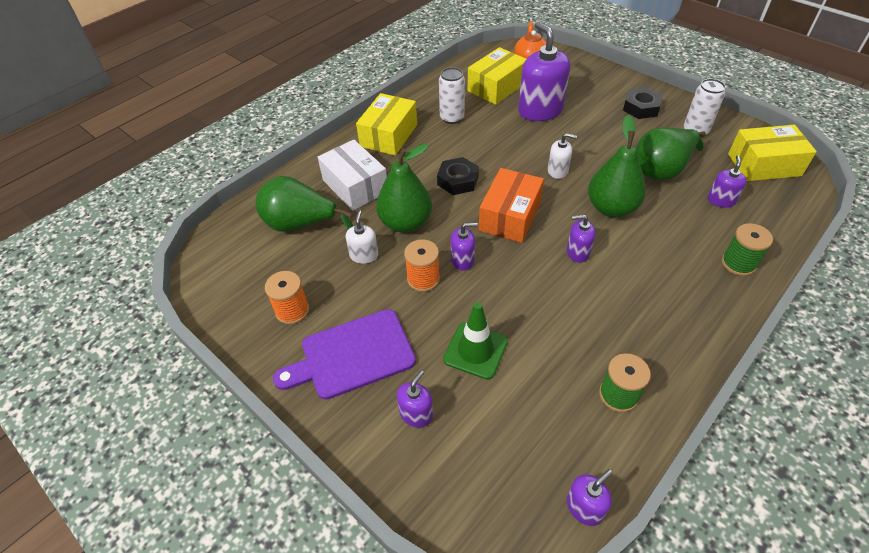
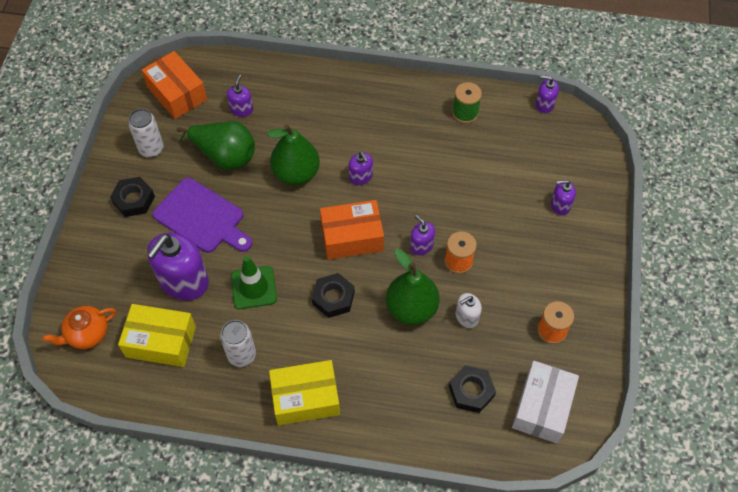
camera: 125 degrees left, 10 degrees up
green pear [256,176,353,232] -> black nut [449,365,496,413]
purple cutting board [273,309,416,400] -> purple cutting board moved to [153,178,252,253]
white box [318,140,387,211] -> white box moved to [512,361,579,444]
green traffic cone [443,302,508,380] -> green traffic cone moved to [231,256,277,309]
white soap dispenser [548,133,577,179] -> none
purple soap dispenser [708,155,747,208] -> purple soap dispenser turned 120 degrees clockwise [227,75,253,117]
green spool [722,223,773,276] -> none
yellow box [728,125,817,181] -> orange box [142,51,207,119]

